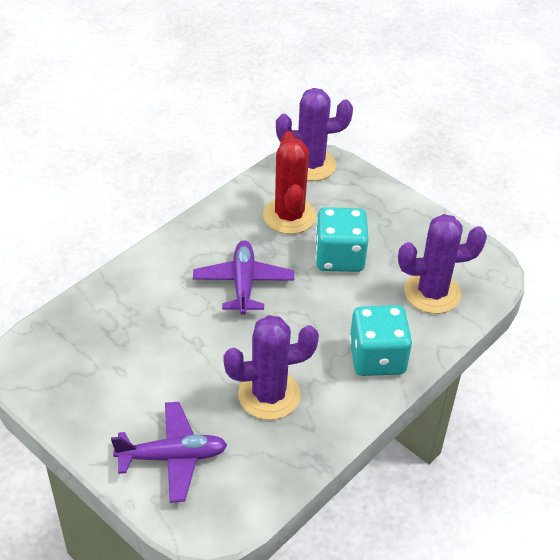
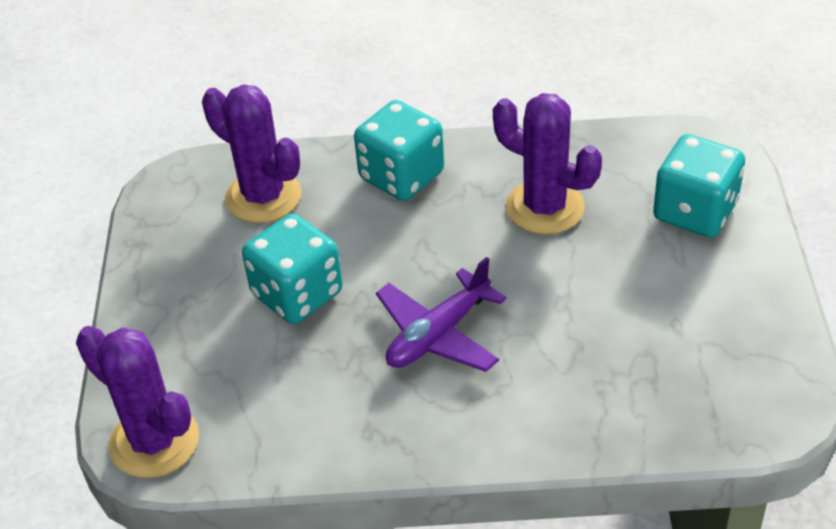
camera: 130 degrees left, 0 degrees up
purple plane [111,402,227,503] -> turquoise dice [653,134,745,238]
red cactus [263,131,316,234] -> none

